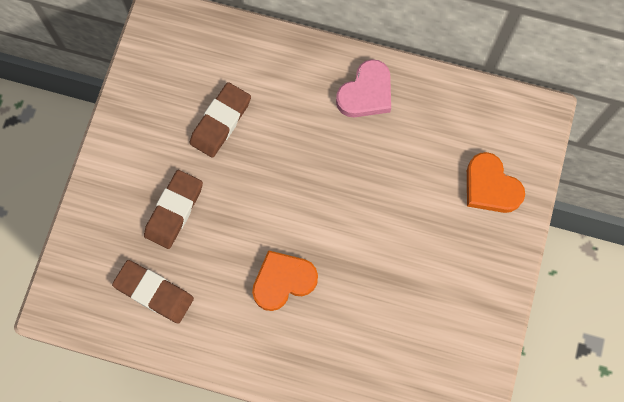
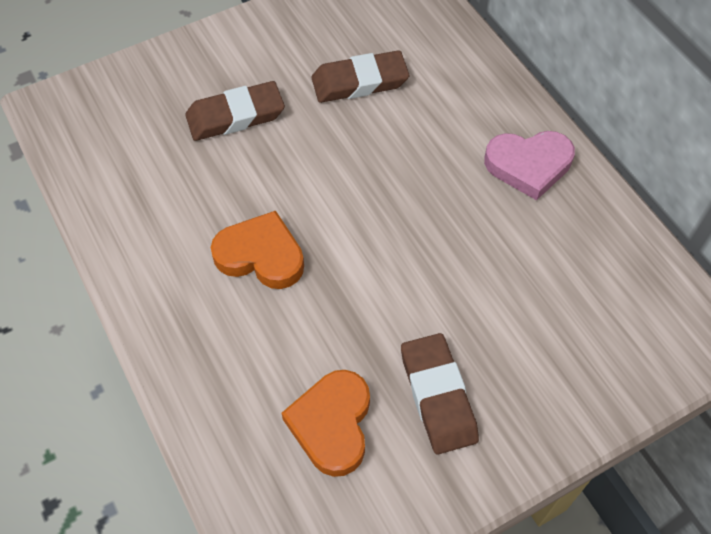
camera: 45 degrees right, 15 degrees down
brown eraser [112,260,194,324] -> brown eraser moved to [401,333,479,454]
orange heart [467,152,525,213] -> orange heart moved to [281,370,370,477]

